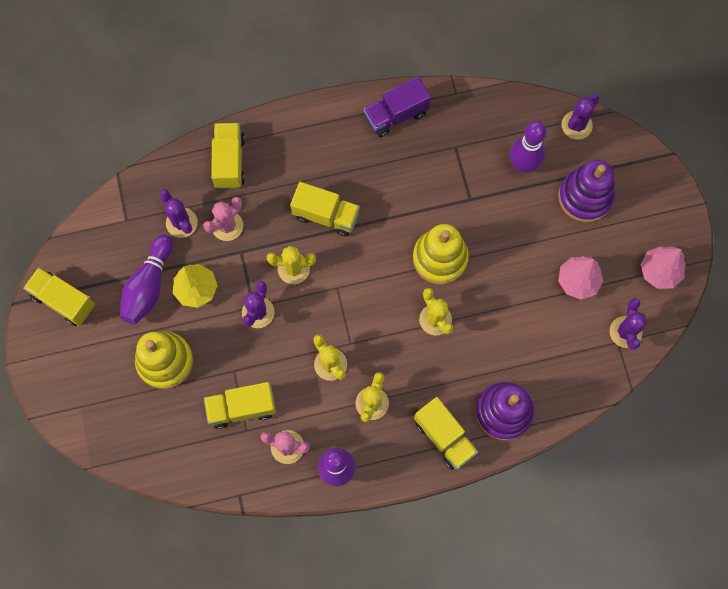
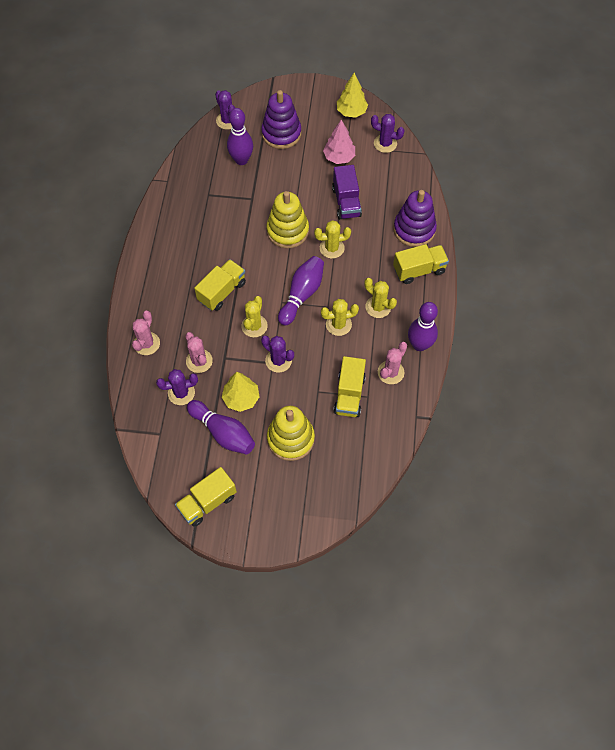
camera: 70 degrees left, 10 degrees down
yellow truck [211,123,245,189] -> pink cactus [132,310,160,355]
purple truck [364,76,431,137] -> purple truck moved to [332,165,362,219]
pink tree [640,246,685,289] -> yellow tree [337,73,368,118]
none -> purple bowling pin [278,256,324,326]

